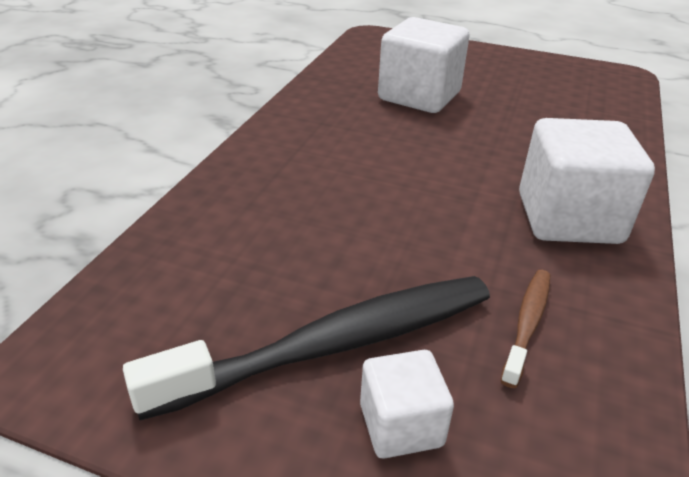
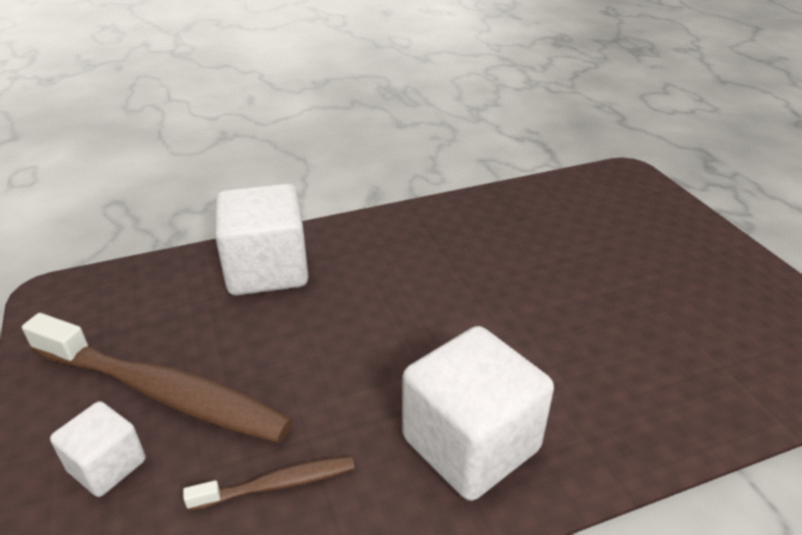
camera: 50 degrees right, 0 degrees up
black toothbrush [123,276,490,420] -> brown toothbrush [22,313,293,443]
white cube [378,17,470,113] -> white cube moved to [215,183,309,295]

